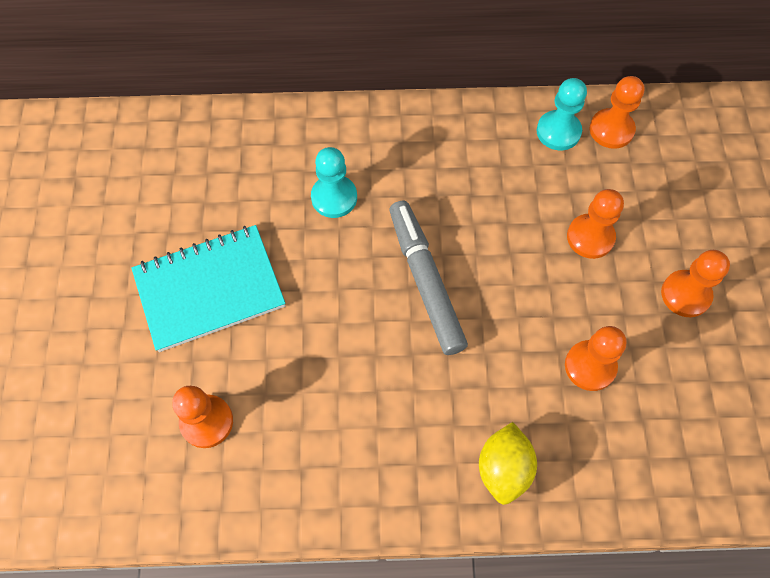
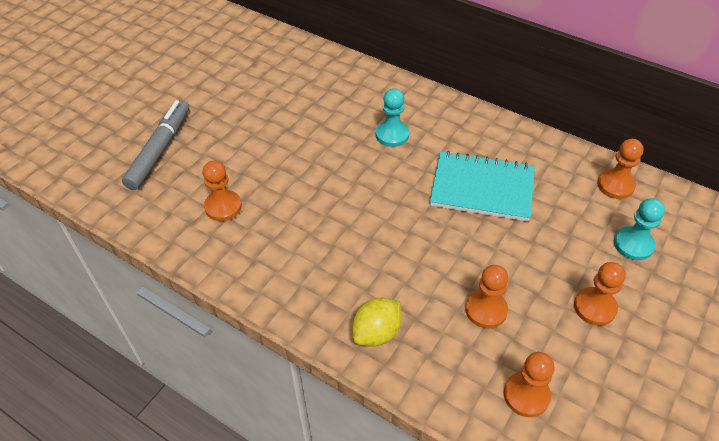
camera: 35 degrees right, 15 degrees down
turquoise notebook [131,225,286,352] -> turquoise notebook moved to [430,151,535,222]
grey marker [389,200,468,355] -> grey marker moved to [122,100,189,190]
turquoise pawn [537,78,587,150] -> turquoise pawn moved to [614,198,665,260]
orange pawn [567,189,624,259] -> orange pawn moved to [504,352,555,417]

